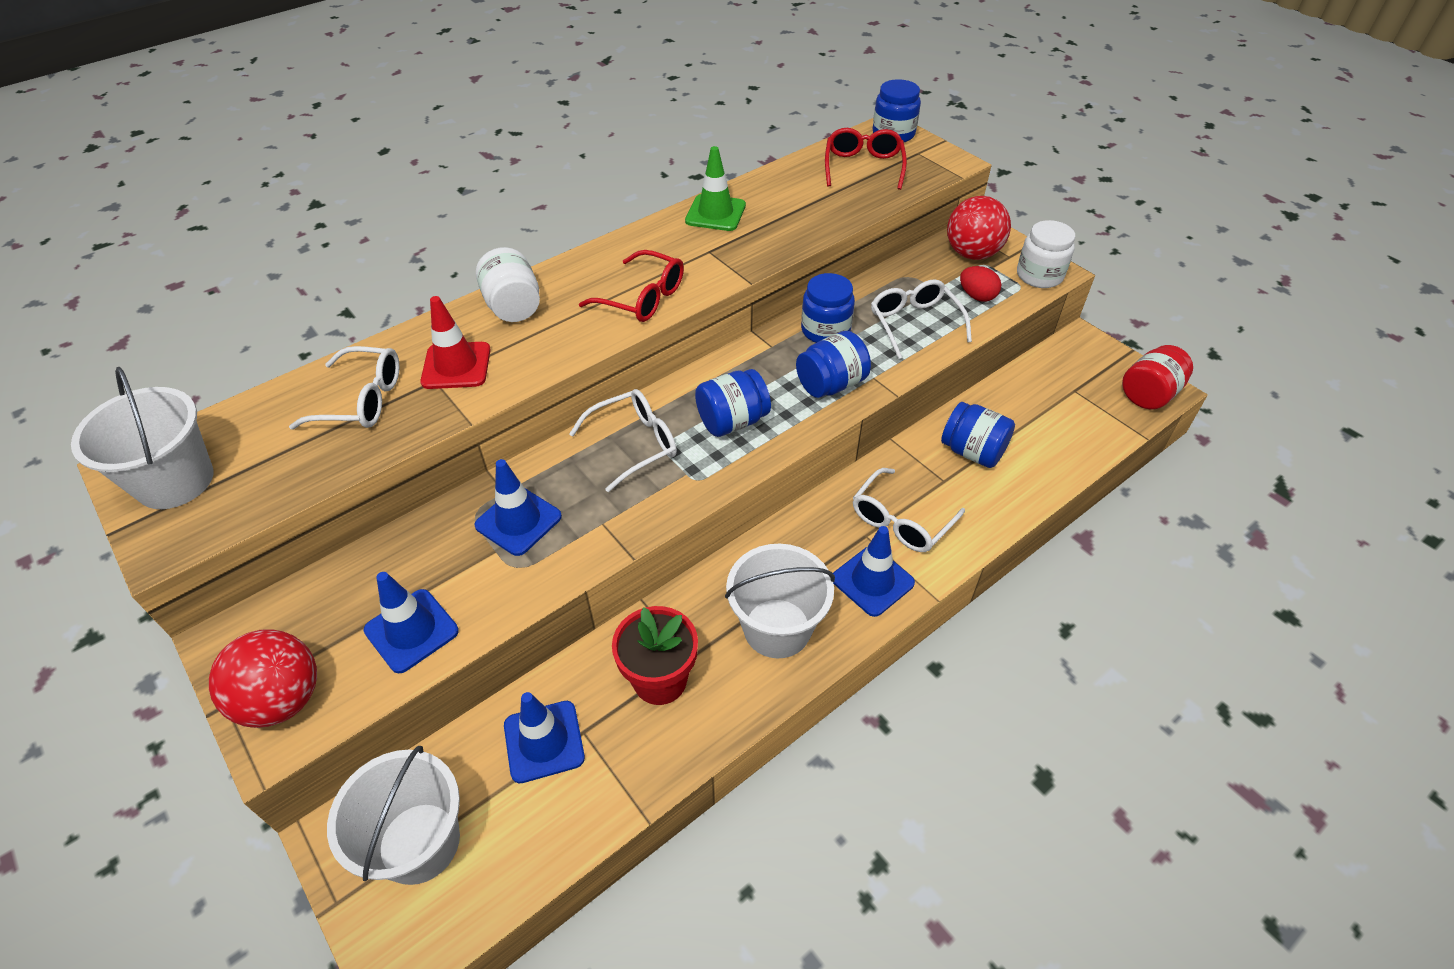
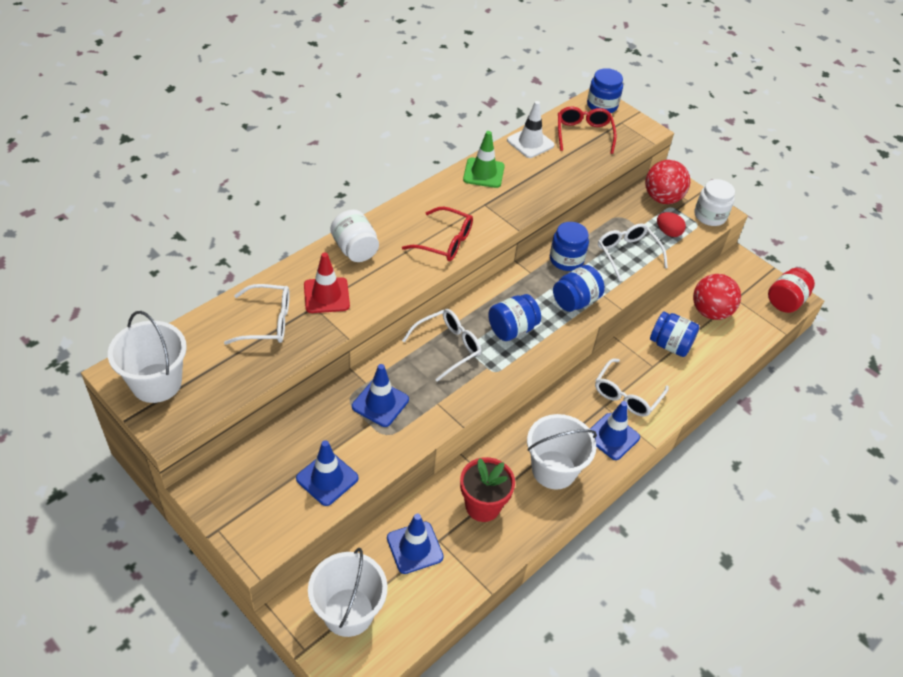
camera: 10 degrees left, 0 degrees up
red ball [209,629,317,728] -> red ball moved to [693,274,741,320]
none -> white traffic cone [507,101,555,158]

